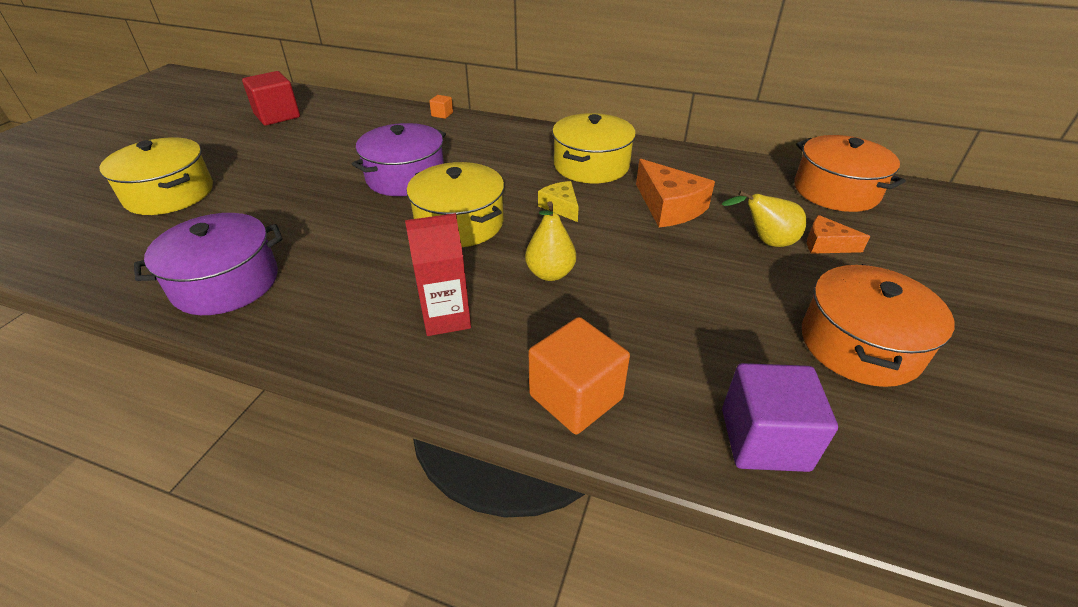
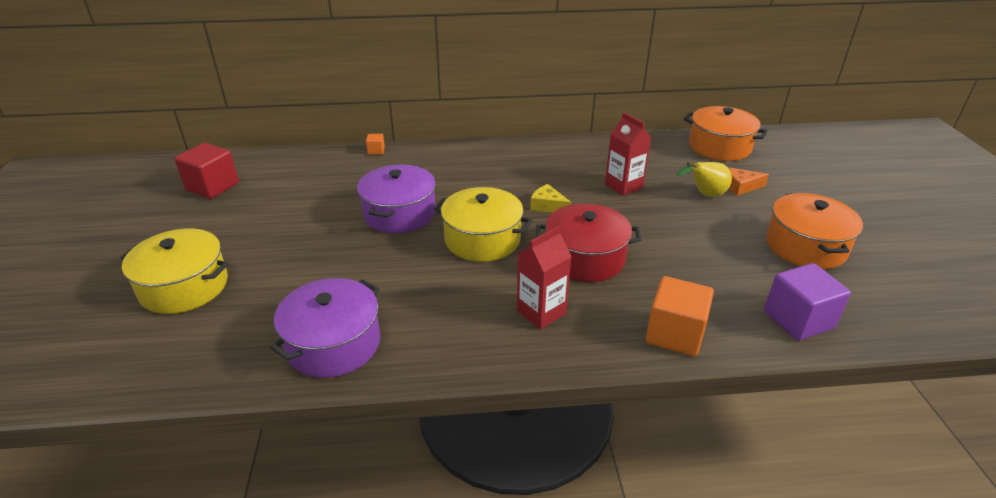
camera: 25 degrees left, 5 degrees down
yellow pear [525,201,576,281] -> red pot [536,203,642,282]
yellow pot [552,113,636,183] -> none
orange cheese [636,159,715,227] -> red carton [605,112,651,196]

